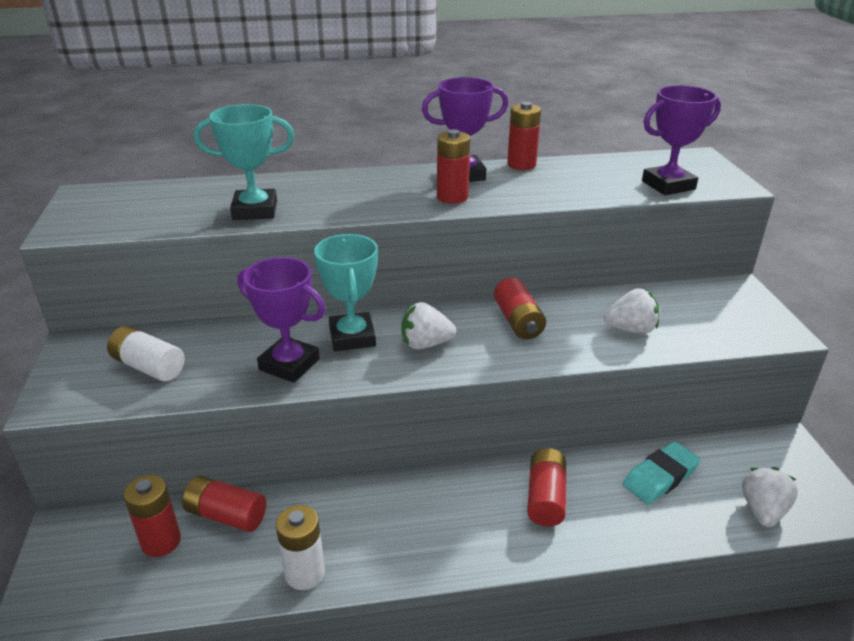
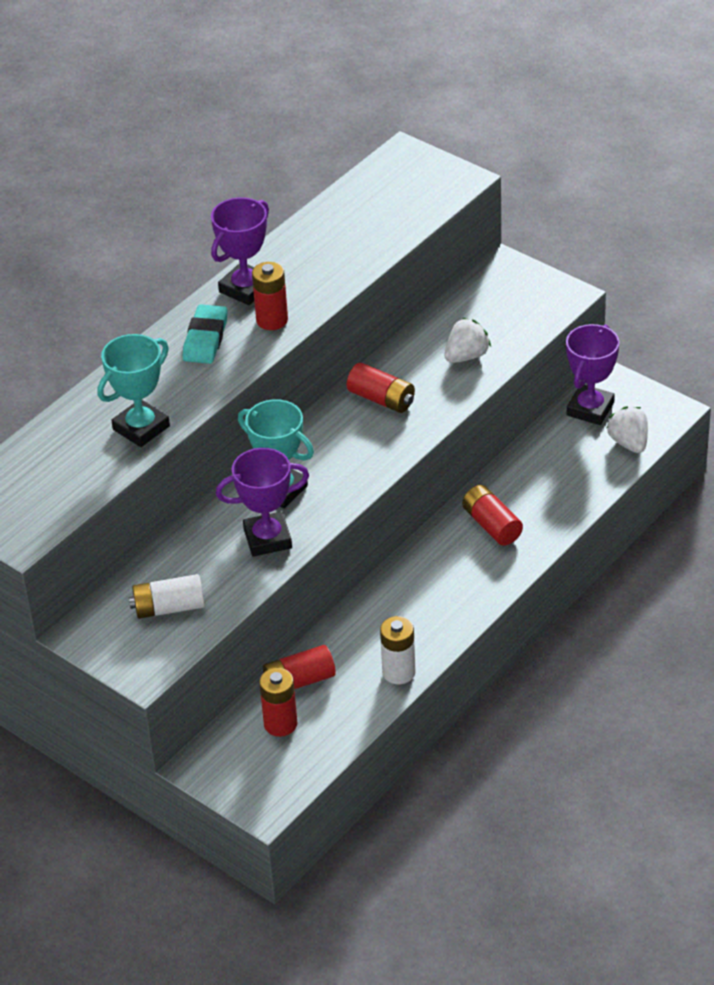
camera: 40 degrees left, 10 degrees up
white strawberry [401,302,456,350] -> none
red battery [507,102,541,170] -> none
turquoise eraser [623,442,701,504] -> turquoise eraser moved to [183,304,228,364]
purple trophy [642,85,721,195] -> purple trophy moved to [566,324,619,425]

